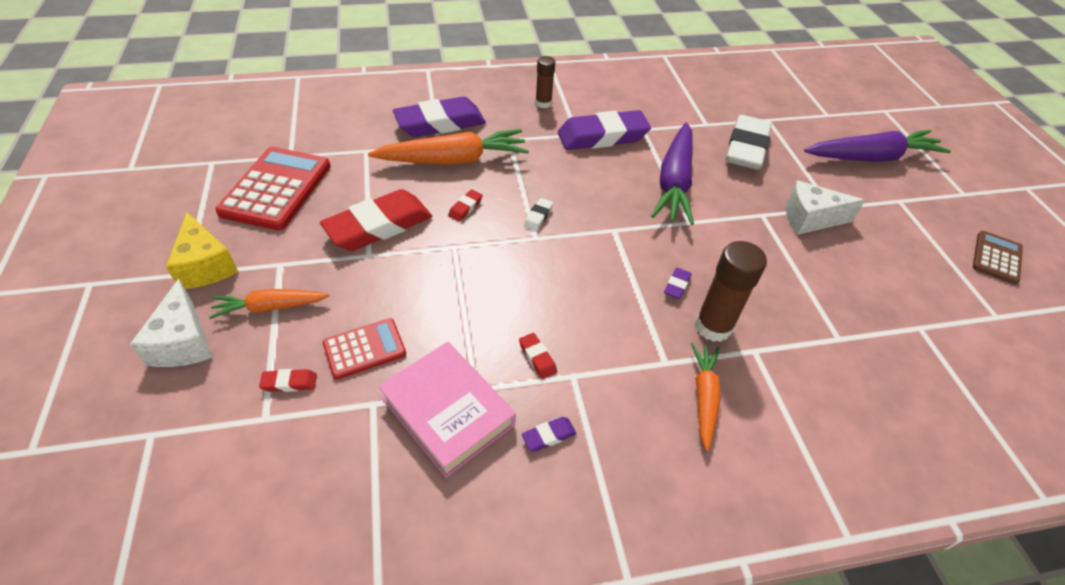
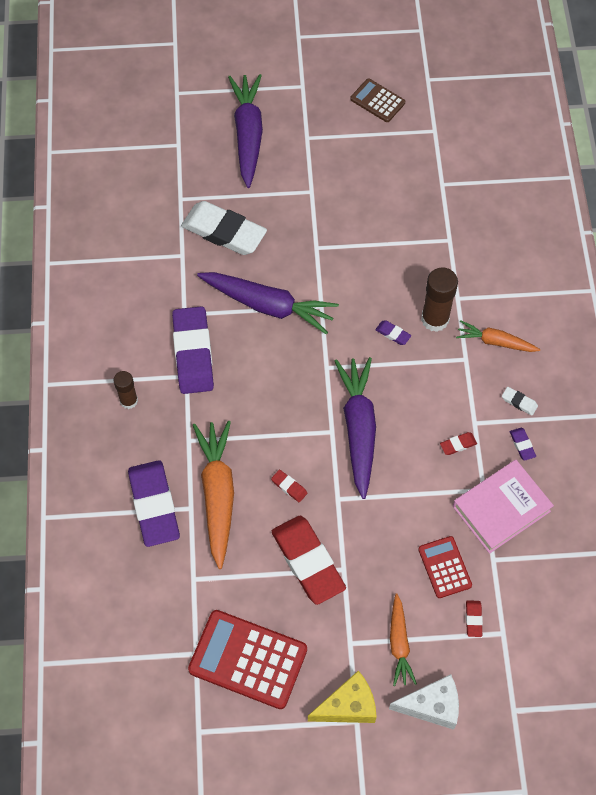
camera: 80 degrees left, 15 degrees up
white eraser [524,198,553,231] -> white eraser moved to [502,387,538,415]
white cheese [786,180,866,235] -> none
none -> purple carrot [335,357,376,499]

